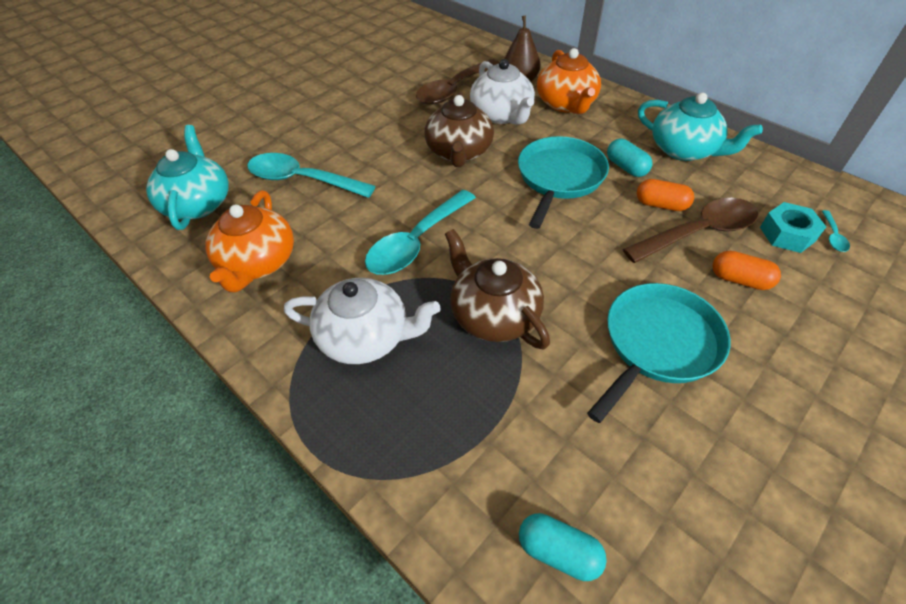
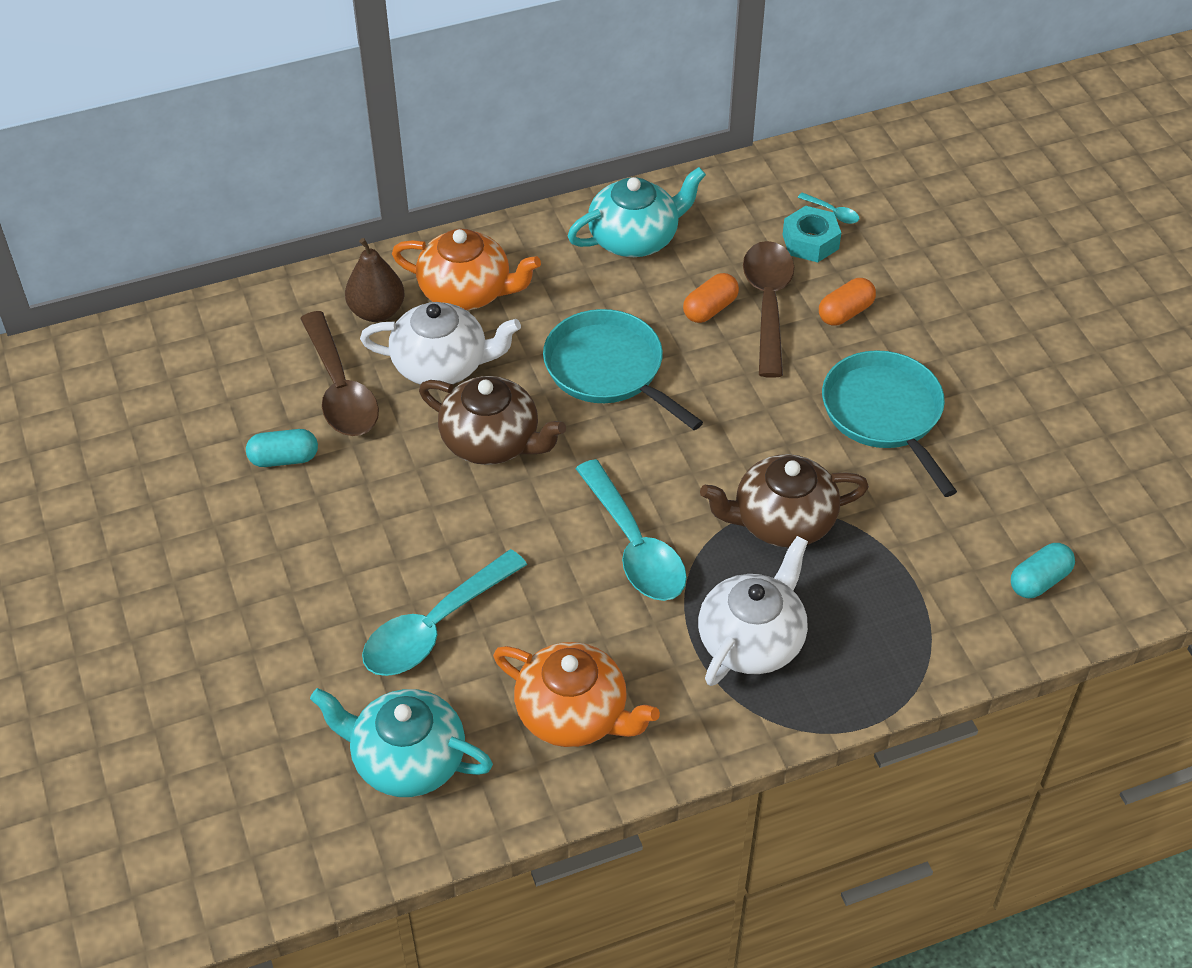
camera: 65 degrees left, 0 degrees up
turquoise capsule [607,139,652,177] -> turquoise capsule moved to [246,429,318,467]

